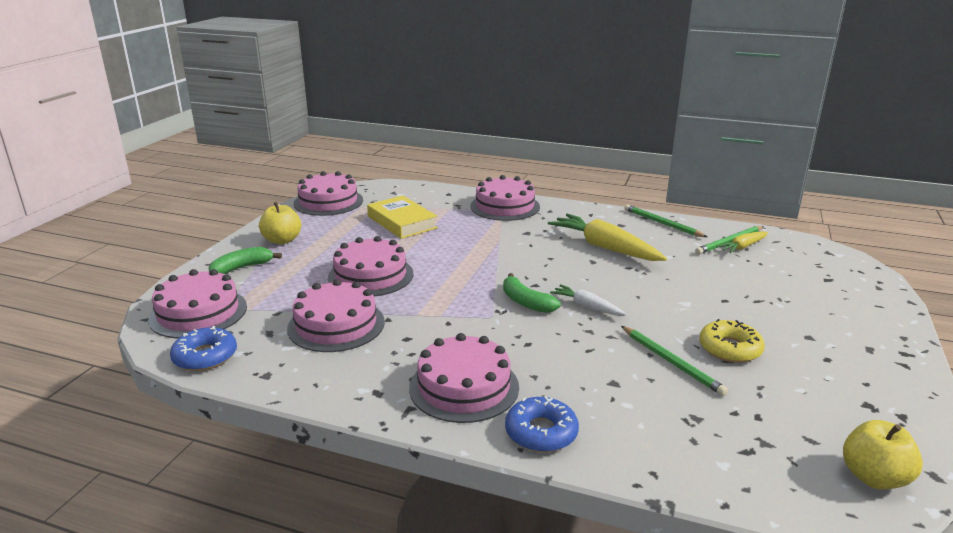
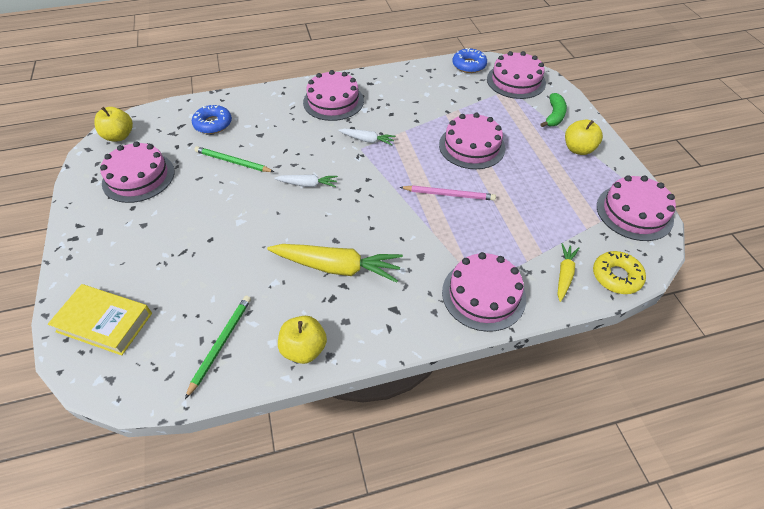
camera: 145 degrees right, 25 degrees up
pink cake [287,279,385,352] -> pink cake moved to [100,141,175,203]
yellow book [367,196,438,239] -> yellow book moved to [48,284,152,355]
green banana [503,273,561,313] -> none
blue donut [505,396,579,452] -> blue donut moved to [192,105,232,134]
green pencil [625,205,707,237] -> yellow apple [278,316,327,364]
yellow donut [699,319,765,363] -> yellow donut moved to [593,251,646,294]
yellow carrot [716,231,768,253] -> yellow carrot moved to [558,243,579,302]
none -> white carrot [338,129,396,146]
none -> pink pencil [400,185,496,201]

